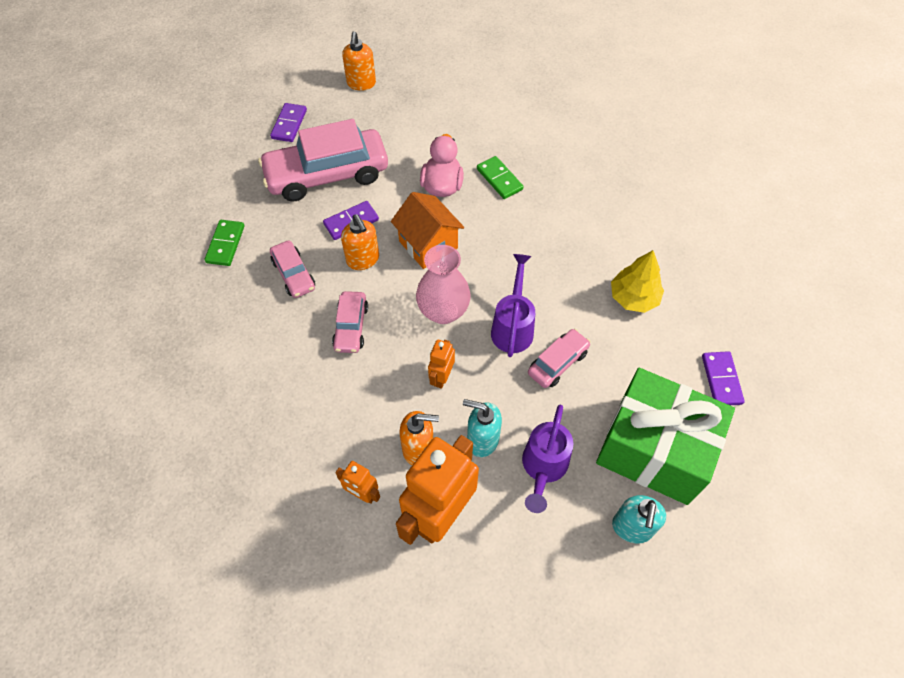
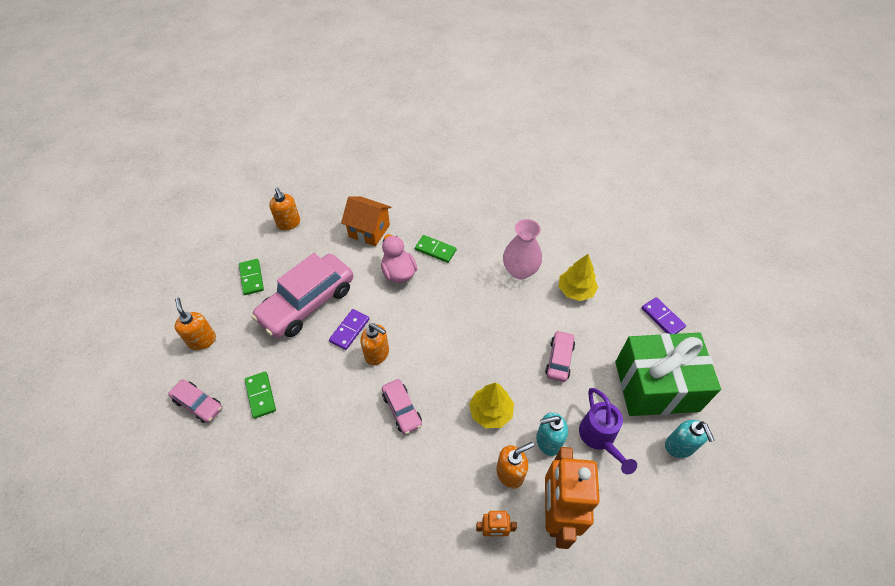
camera: 30 degrees left, 5 degrees down
purple domino [270,103,307,142] -> green domino [239,259,264,295]
pink car [270,240,315,298] -> pink car moved to [168,379,222,423]
orange house [391,192,464,269] -> orange house moved to [341,196,391,246]
pink vase [416,245,471,324] -> pink vase moved to [503,219,542,280]
orange robot [428,340,455,389] -> yellow tree [469,383,514,428]
purple watering can [491,254,535,357] -> none
none -> orange soap dispenser [175,298,216,350]

